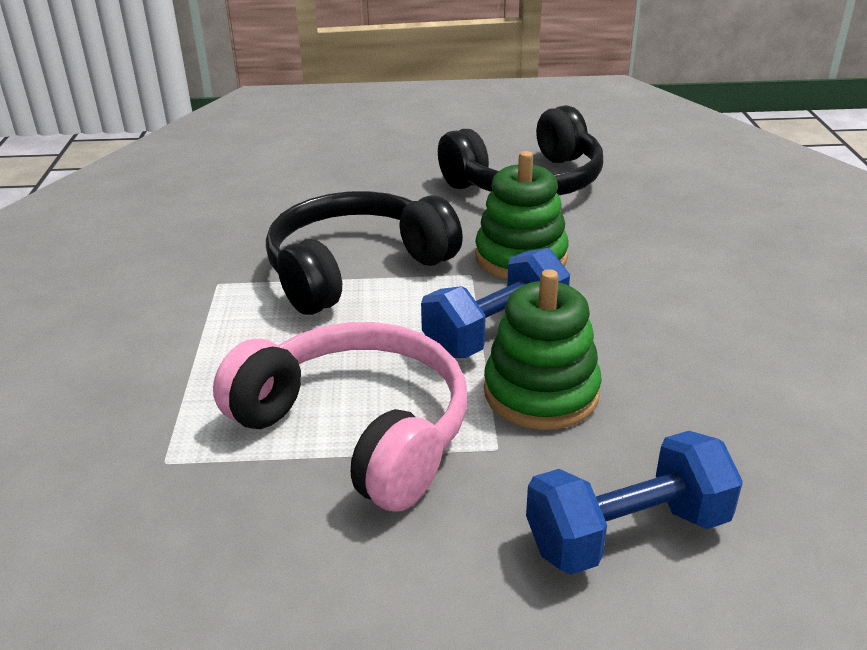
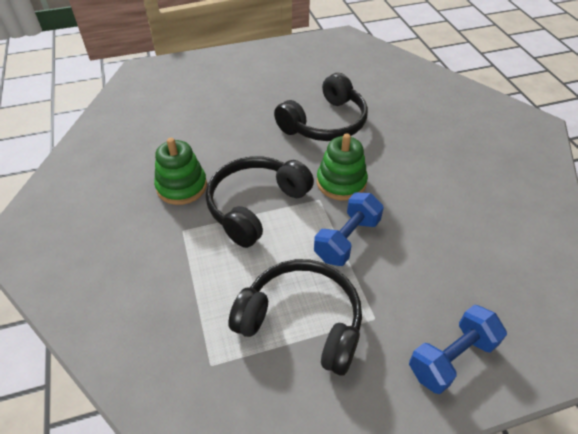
camera: 15 degrees left, 15 degrees up
pink headphones [213,322,467,512] -> black headphones [228,259,362,375]
green stacking toy [484,269,602,430] -> green stacking toy moved to [154,138,207,205]

